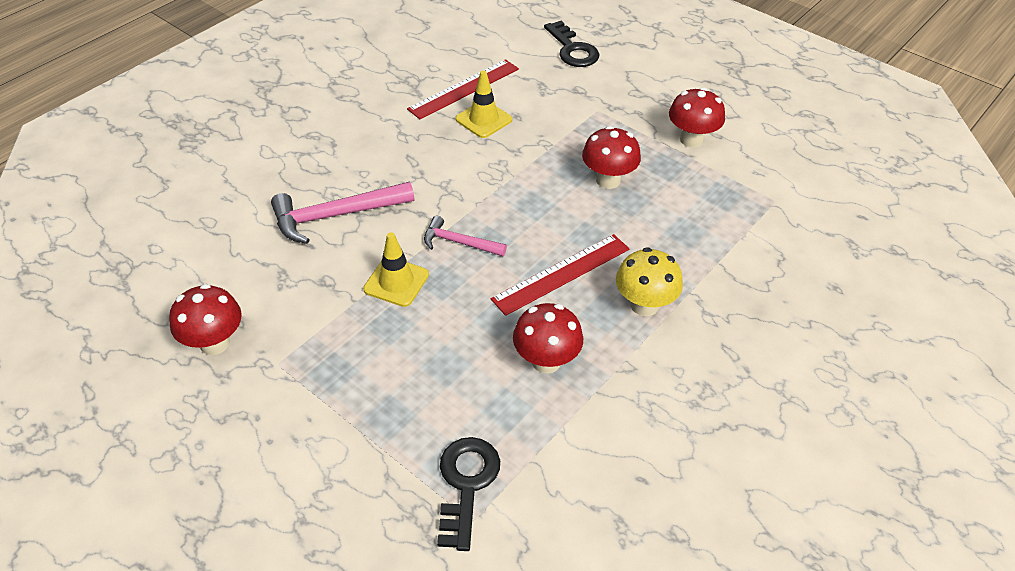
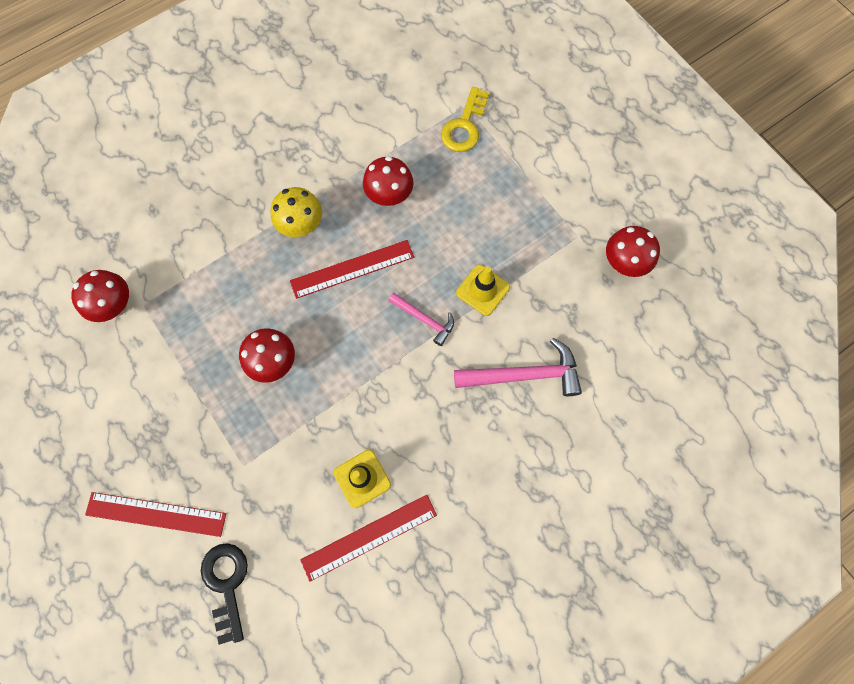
camera: 165 degrees left, 25 degrees up
black key [437,437,500,551] -> yellow key [441,87,489,152]
red mushroom [669,87,725,148] -> red mushroom moved to [71,270,129,322]
none -> red ruler [85,492,226,537]

